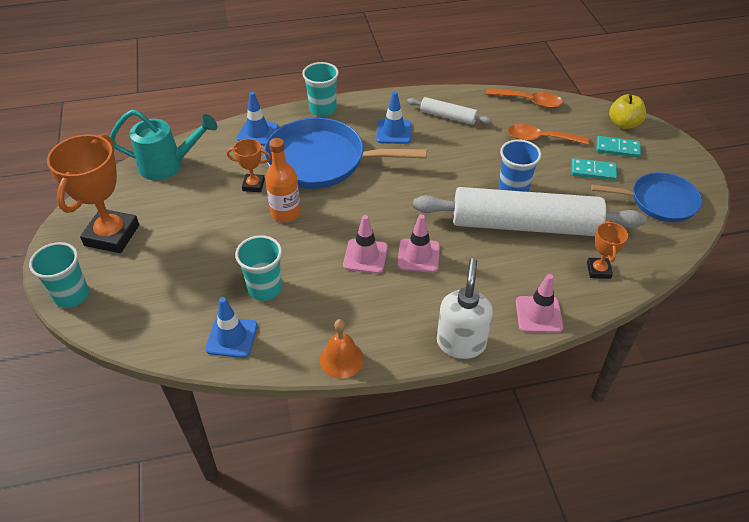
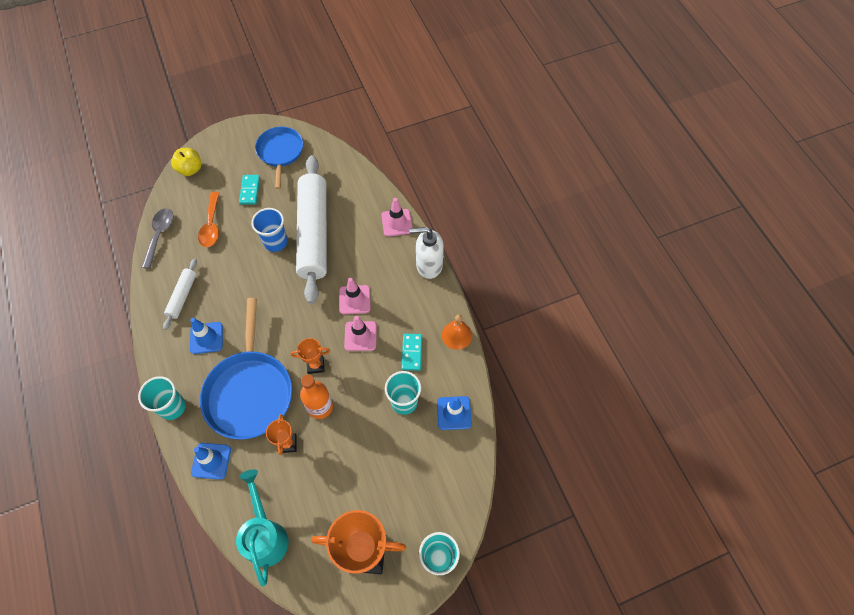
camera: 100 degrees left, 15 degrees up
orange spoon [485,88,563,108] -> grey spoon [142,208,173,269]
orange trophy [587,221,628,279] -> orange trophy moved to [291,338,330,374]
turquoise domino [597,136,641,158] -> turquoise domino moved to [402,334,422,371]

